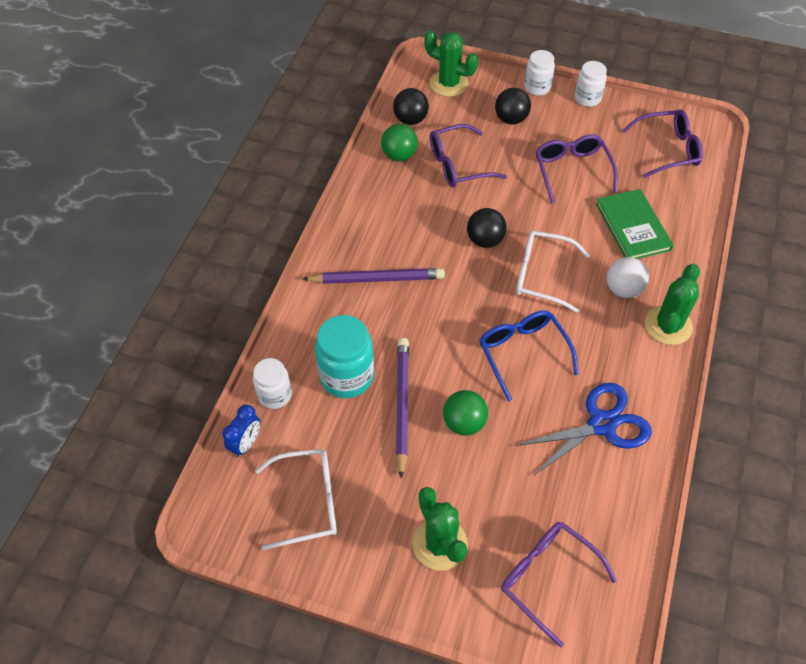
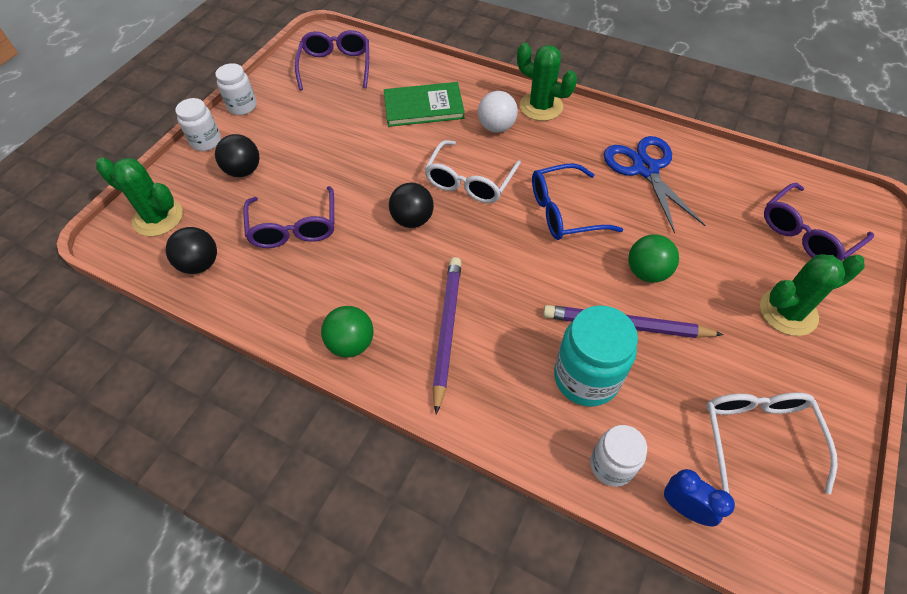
camera: 80 degrees left, 0 degrees up
green ball [381,124,418,161] -> green ball moved to [321,306,374,358]
green cactus [424,30,478,97] -> green cactus turned 75 degrees clockwise [96,157,183,236]
purple glasses [535,134,618,203] -> none

